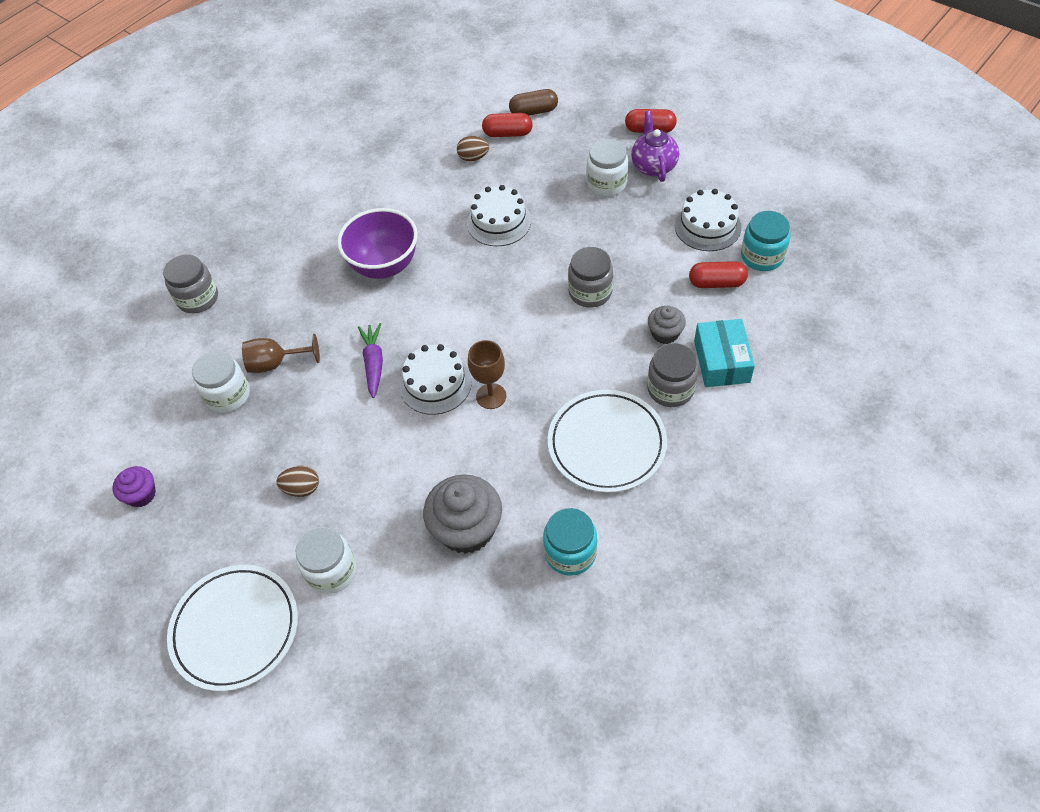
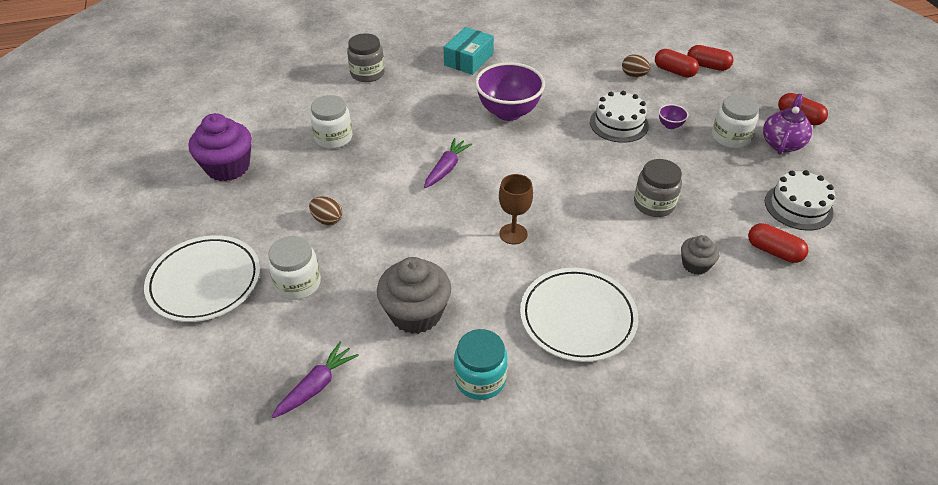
camera: 30 degrees right, 10 degrees down
purple cupcake [112,466,156,507] -> purple cupcake [189,113,252,181], size x1.83
brown goblet [242,334,320,373] -> none
white cake [400,344,472,415] -> none
brown capsule [509,89,558,116] -> red capsule [687,45,734,71]
grey jar [647,343,698,407] -> none
turquoise box [694,319,755,387] -> turquoise box moved to [444,27,494,75]
turquoise jar [741,211,790,271] -> none
none -> purple carrot [271,342,359,418]
none -> purple bowl [659,104,688,129]

